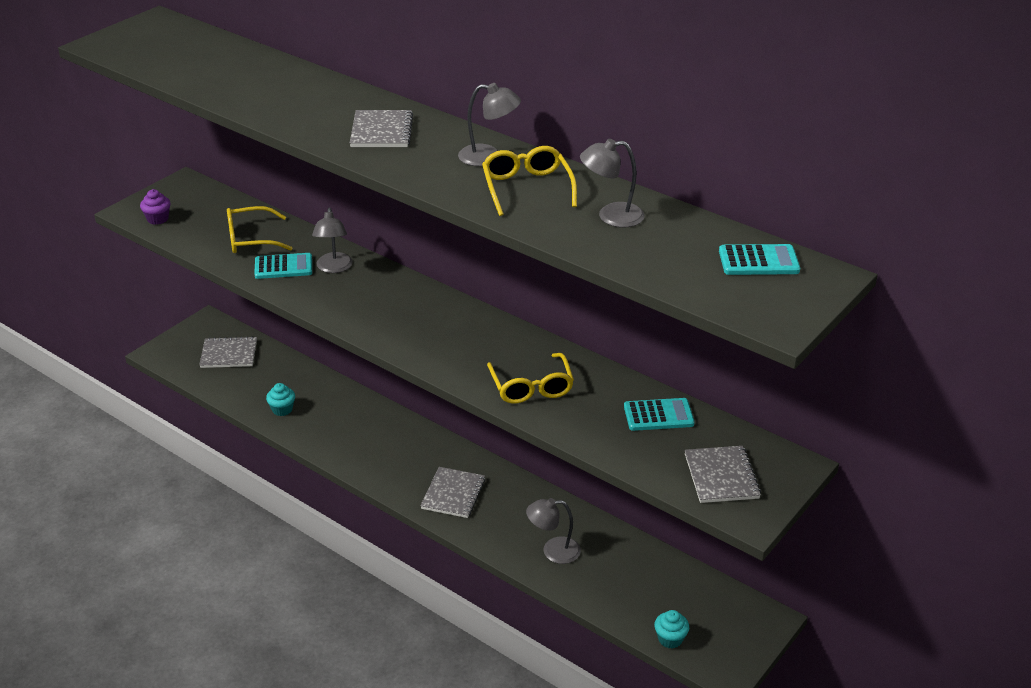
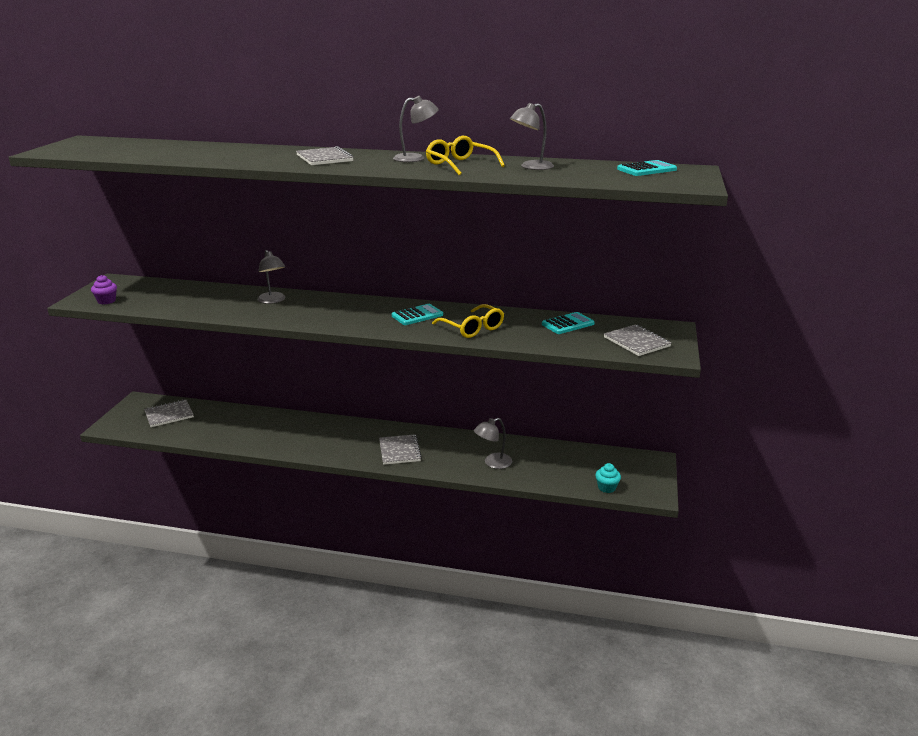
camera: 25 degrees left, 10 degrees down
yellow glasses [227,206,293,253] -> none
turquoise calculator [254,253,312,279] -> turquoise calculator moved to [392,304,443,325]
turquoise cupcake [266,383,295,416] -> none

